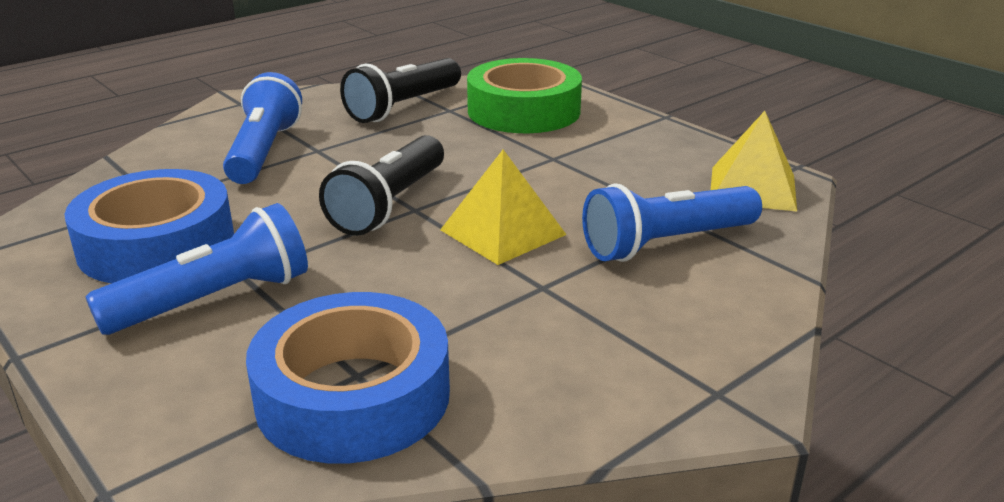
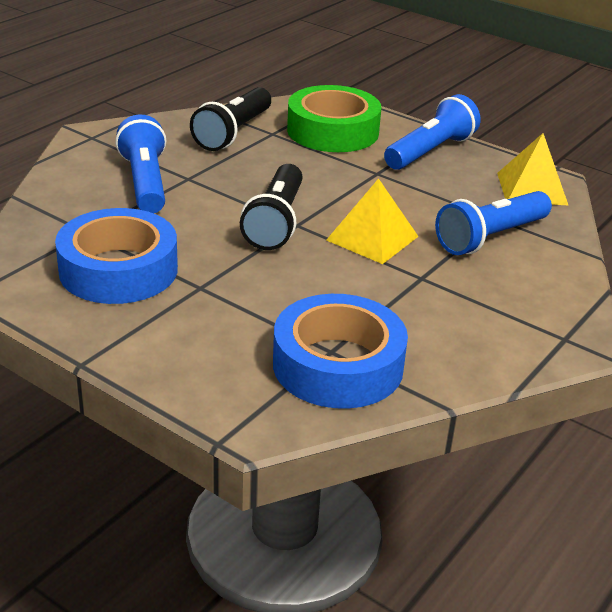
camera: 15 degrees left, 5 degrees up
blue flashlight [86,203,308,335] -> blue flashlight moved to [384,94,480,170]

